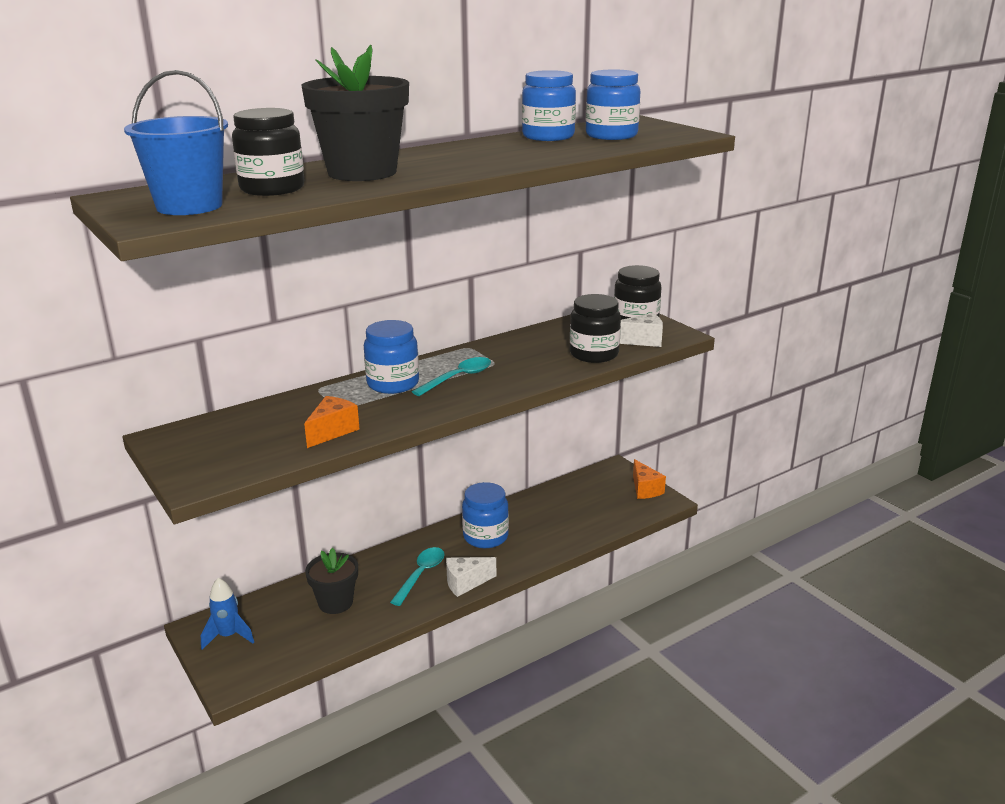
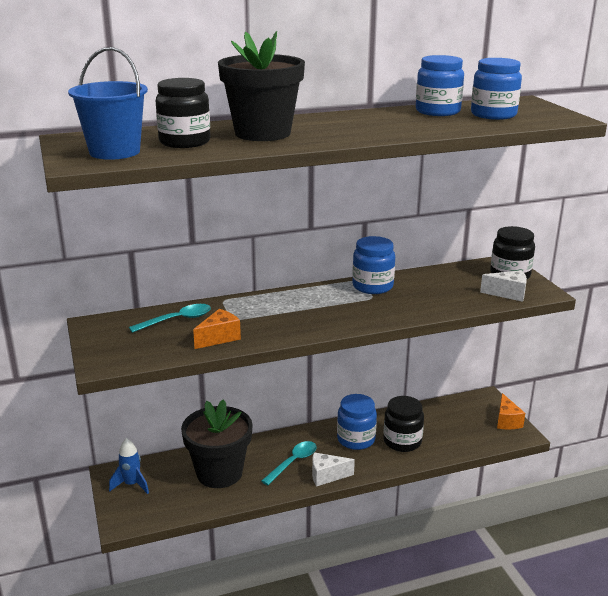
camera: 15 degrees right, 0 degrees up
black flower pot [305,548,358,614] -> black flower pot [181,400,253,488], size x1.65
blue jar [364,320,419,394] -> blue jar moved to [352,236,395,294]
turquoise spoon [412,357,491,396] -> turquoise spoon moved to [129,304,211,333]
black jar [570,294,621,363] -> black jar moved to [383,396,424,452]

